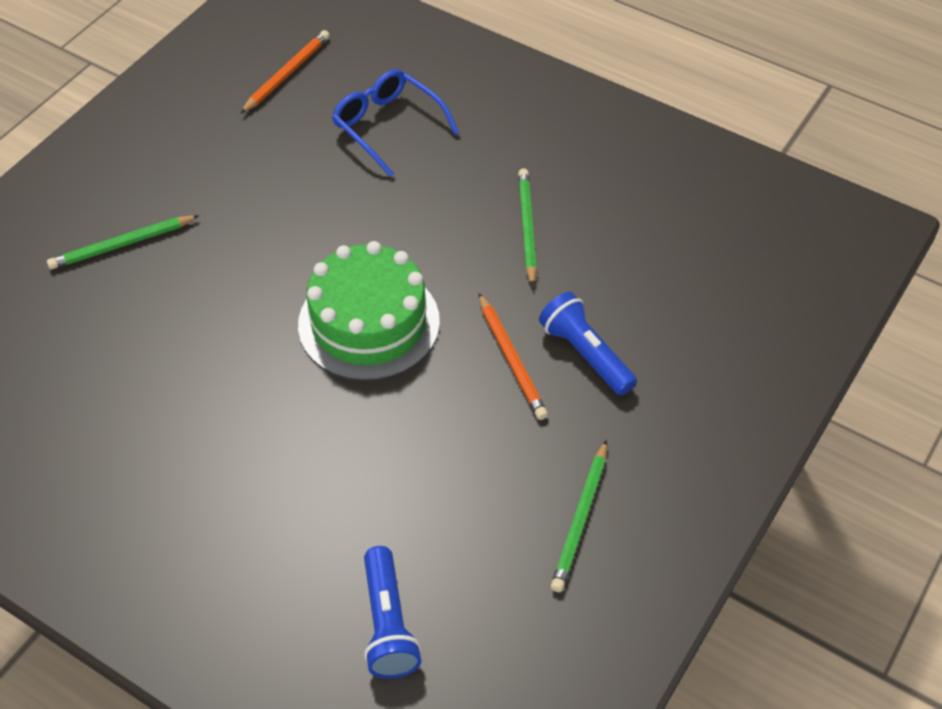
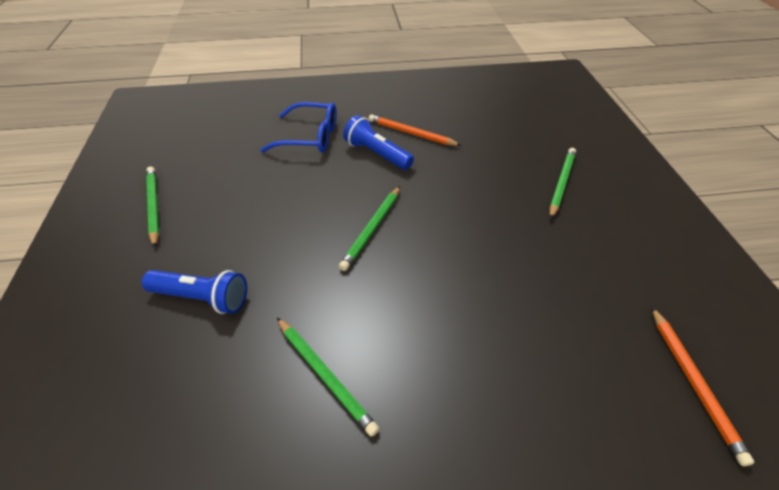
camera: 140 degrees right, 5 degrees down
green cake [298,241,440,381] -> green pencil [339,186,400,271]
blue glasses [332,69,459,177] -> blue glasses moved to [260,102,336,153]
blue flashlight [364,546,421,679] -> blue flashlight moved to [343,115,414,170]
orange pencil [479,293,548,420] -> orange pencil moved to [369,114,461,146]

